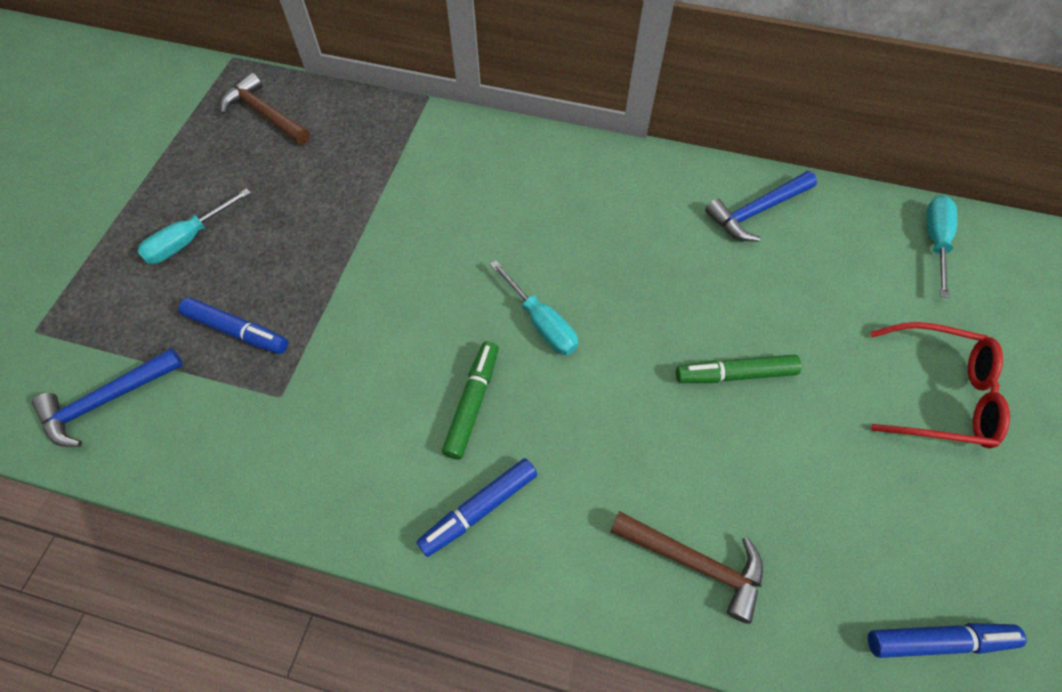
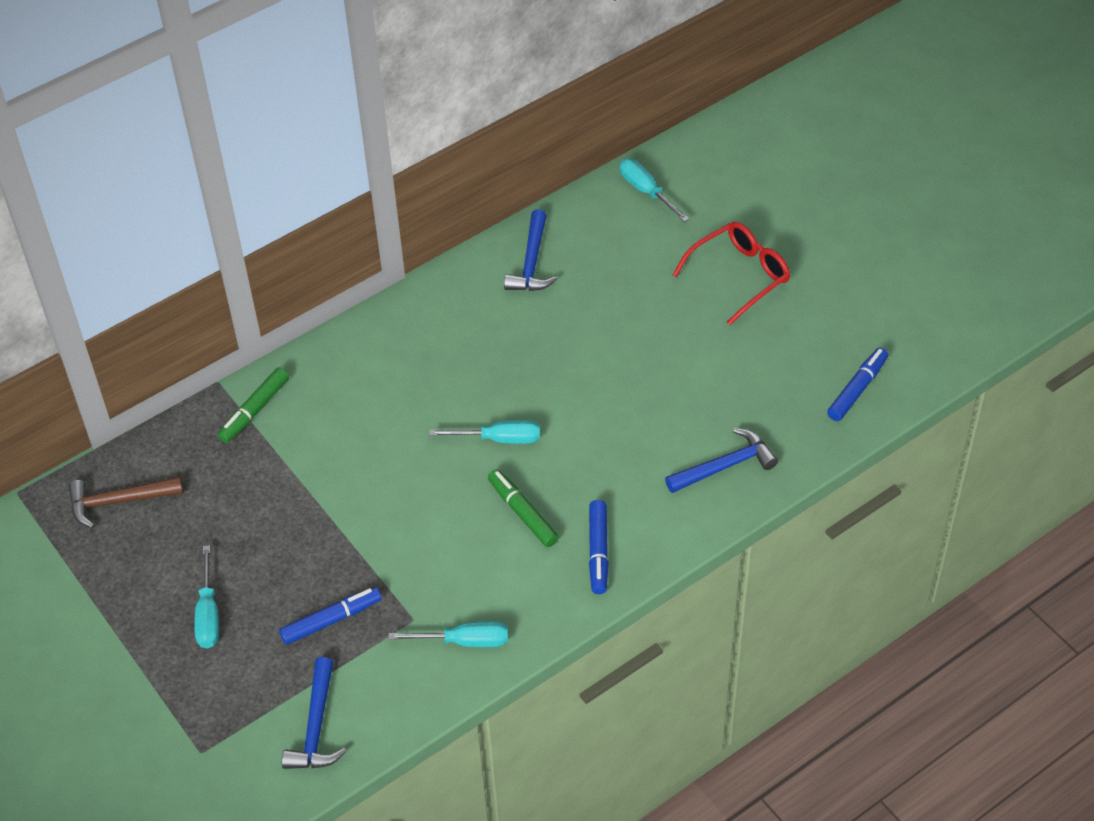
camera: 50 degrees left, 10 degrees down
brown hammer [611,511,763,624] -> blue hammer [665,428,778,493]
green marker [676,355,801,383] -> green marker moved to [218,367,289,443]
none -> turquoise screwdriver [388,621,508,647]

